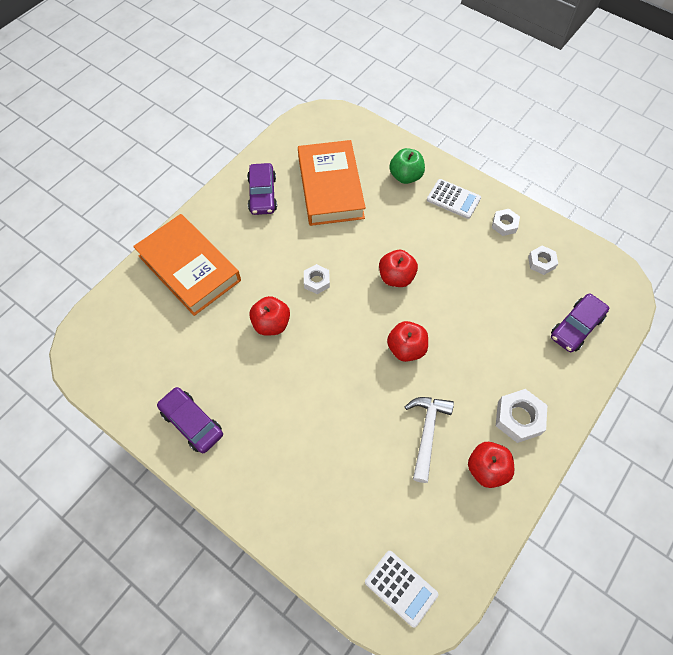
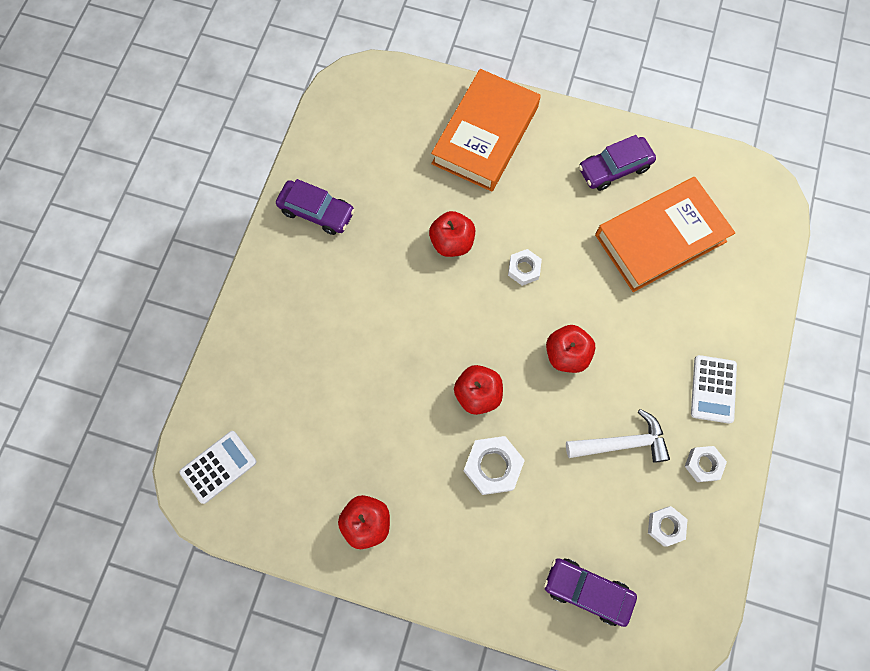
camera: 70 degrees right, 10 degrees up
purple car [157,387,223,453] -> purple car turned 90 degrees clockwise [276,179,355,235]
white calculator [365,551,439,628] -> white calculator turned 150 degrees counterclockwise [179,431,257,504]
green apple [390,148,425,184] -> none
white hammer [405,397,454,483] -> white hammer moved to [566,409,670,463]
white nut [496,389,548,443] -> white nut moved to [464,436,525,495]

